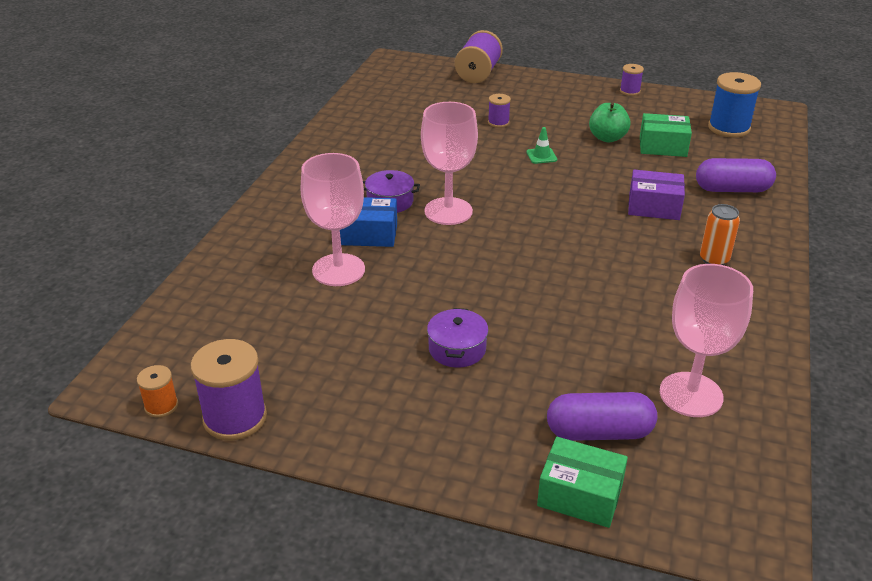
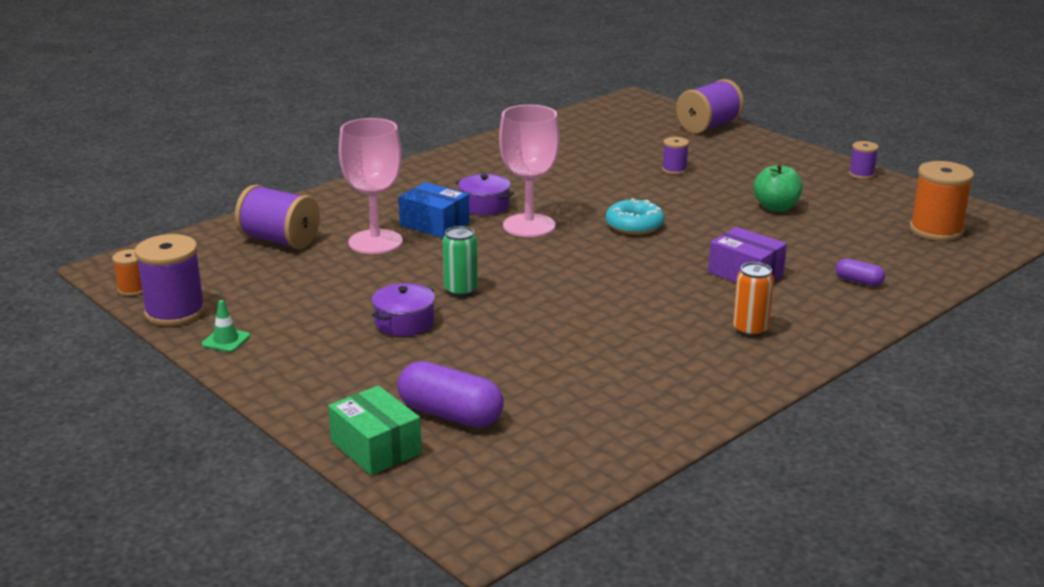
camera: 30 degrees right, 10 degrees down
green traffic cone [527,127,557,164] -> green traffic cone moved to [202,300,250,352]
green box [640,113,692,157] -> none
pink goblet [660,264,753,417] -> none
purple capsule [696,158,776,192] -> purple capsule [836,258,885,286], size x0.51
blue spool [708,72,761,138] -> orange spool [910,161,974,241]
none -> purple spool [235,185,320,249]
none -> green can [443,226,478,297]
none -> turquoise donut [606,198,664,235]

